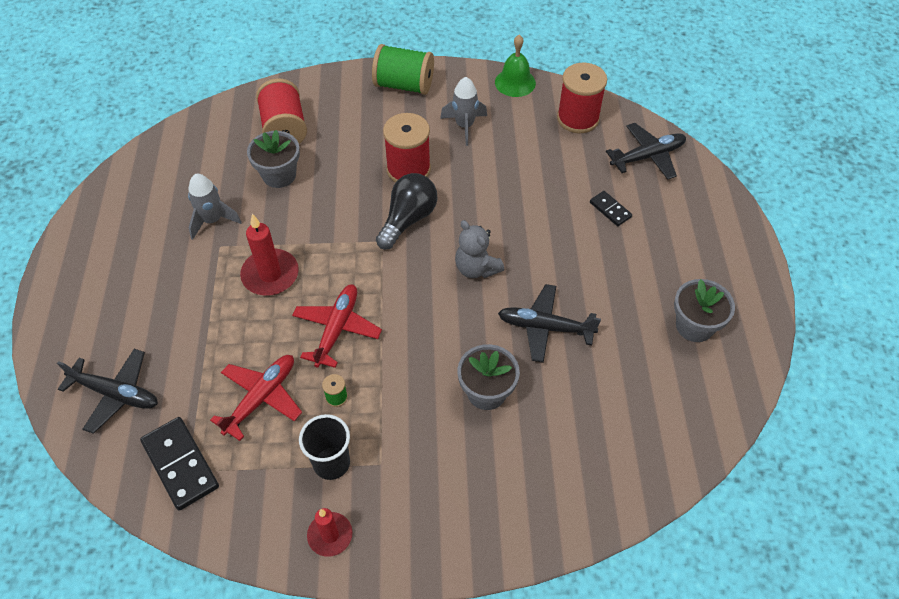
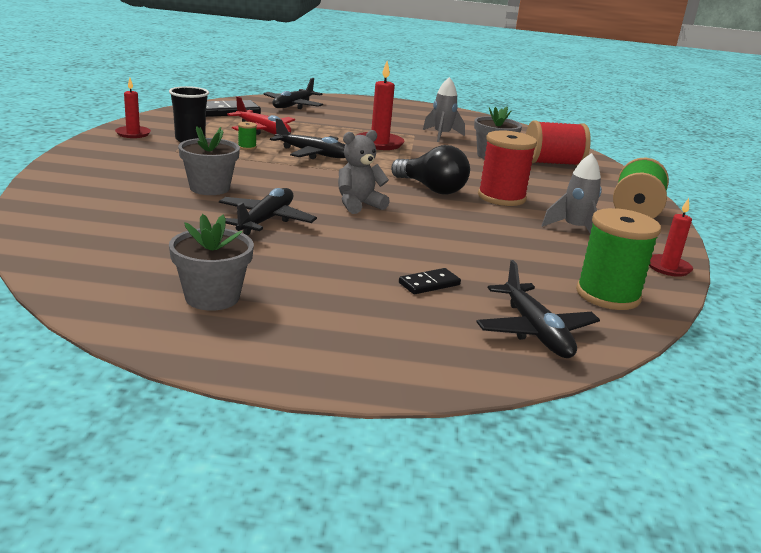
camera: 95 degrees right, 30 degrees down
red plane [292,284,382,368] -> black plane [270,118,345,159]
green bell [495,35,536,97] -> red candle [649,198,693,277]
red spool [557,63,607,133] -> green spool [576,208,661,310]

